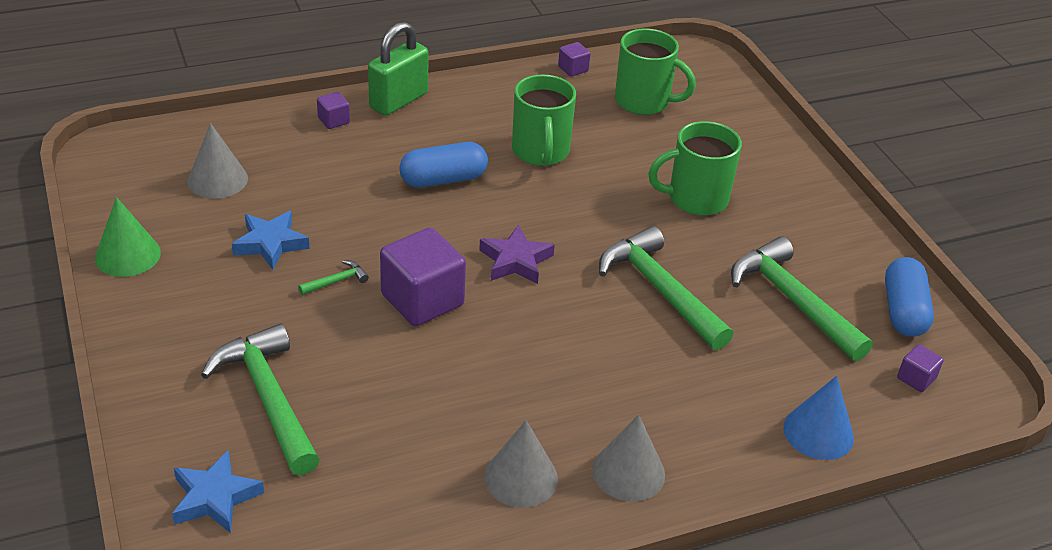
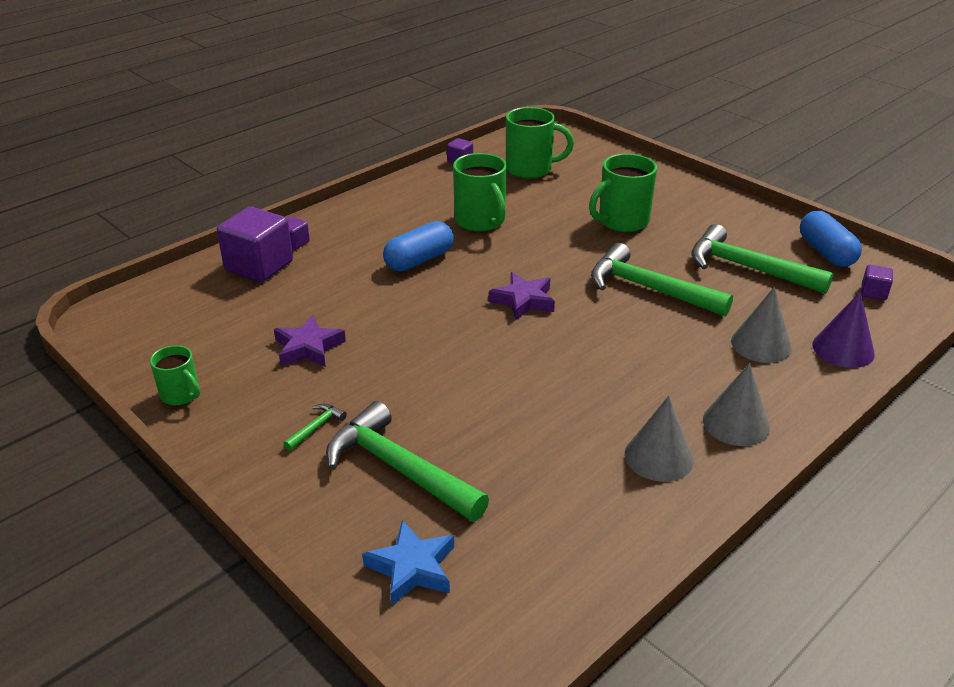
camera: 20 degrees left, 5 degrees down
green cone [95,197,161,277] -> green mug [150,345,200,405]
grey cone [188,123,248,199] -> grey cone moved to [731,287,792,363]
blue star [232,211,310,270] -> purple star [274,315,346,367]
green hammer [298,260,369,295] -> green hammer moved to [283,404,347,451]
green padlock [368,22,429,116] -> none
purple cube [380,228,466,326] -> purple cube moved to [217,207,293,282]
blue cone [783,376,854,460] -> purple cone [812,291,875,368]

